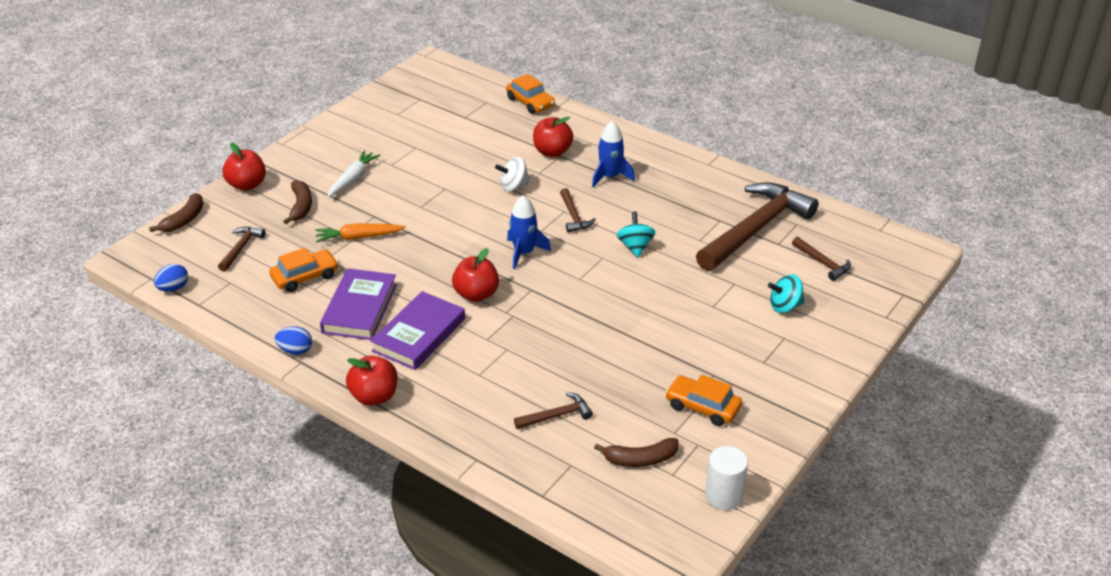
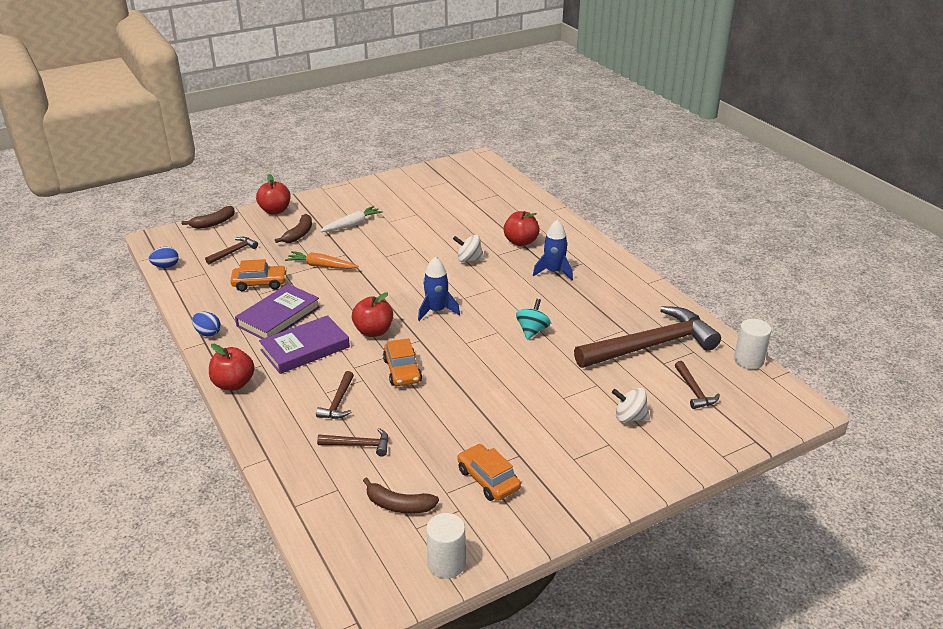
camera: 25 degrees right, 5 degrees down
orange car [506,74,555,114] -> orange car moved to [383,338,422,386]
brown hammer [560,188,596,233] -> brown hammer moved to [316,371,354,419]
turquoise spinning top [768,275,805,313] -> white spinning top [612,388,650,422]
none -> white cylinder [734,319,772,369]

